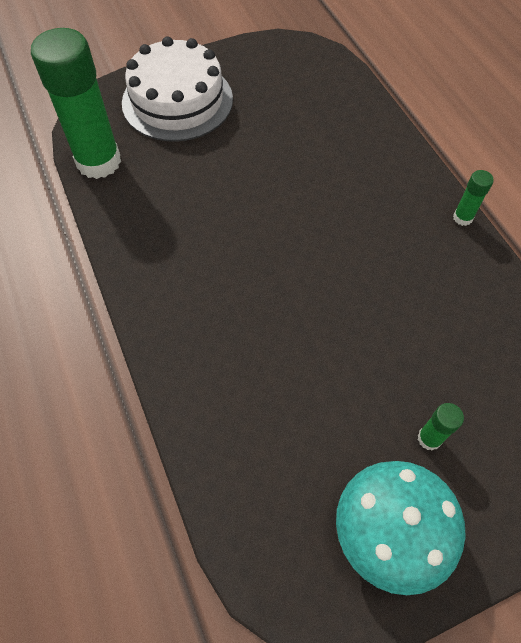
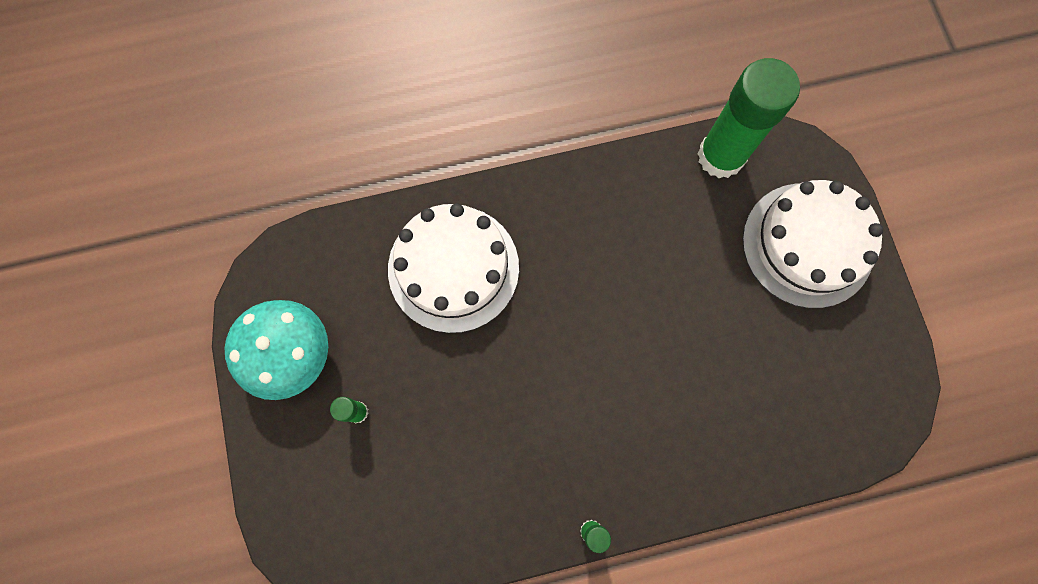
camera: 100 degrees right, 15 degrees up
none -> white cake [388,203,519,333]

